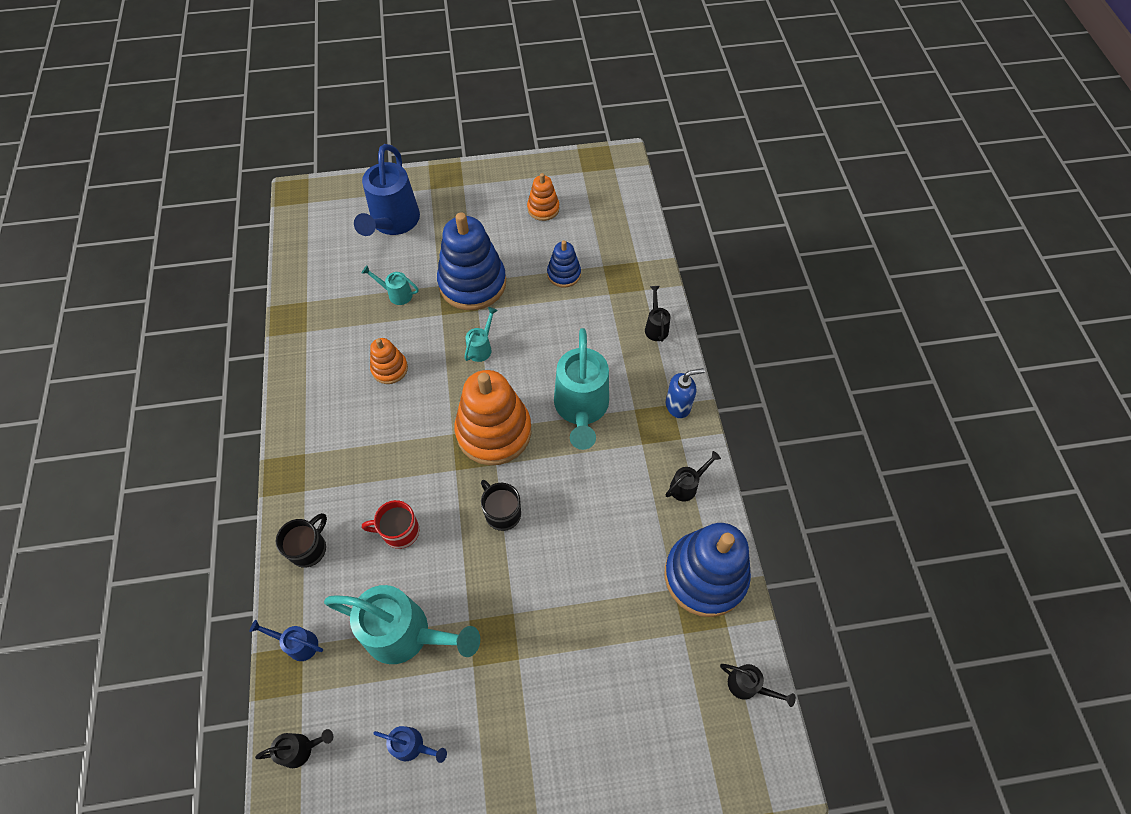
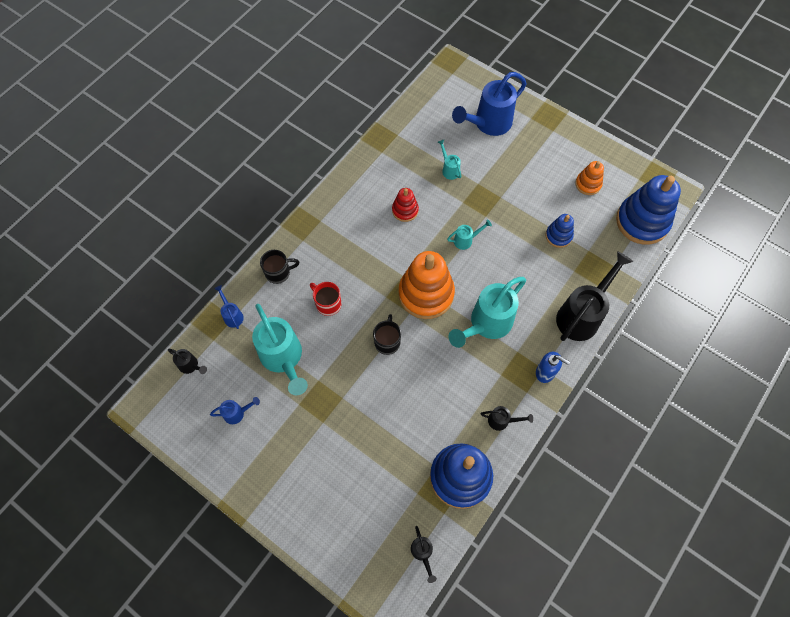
camera: 45 degrees right, 5 degrees up
orange stacking toy [370,338,408,384] -> red stacking toy [392,188,419,222]
blue watering can [373,726,447,763] -> blue watering can turned 75 degrees counterclockwise [210,397,260,424]
blue stacking toy [437,212,506,310] -> blue stacking toy moved to [616,175,681,245]
black watering can [645,286,670,342] -> black watering can [556,251,633,341], size x2.19

